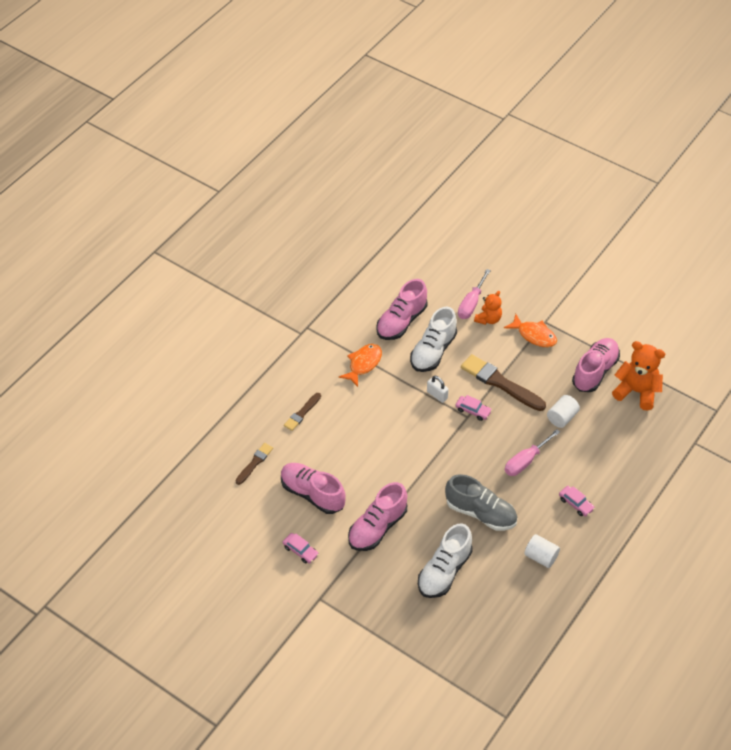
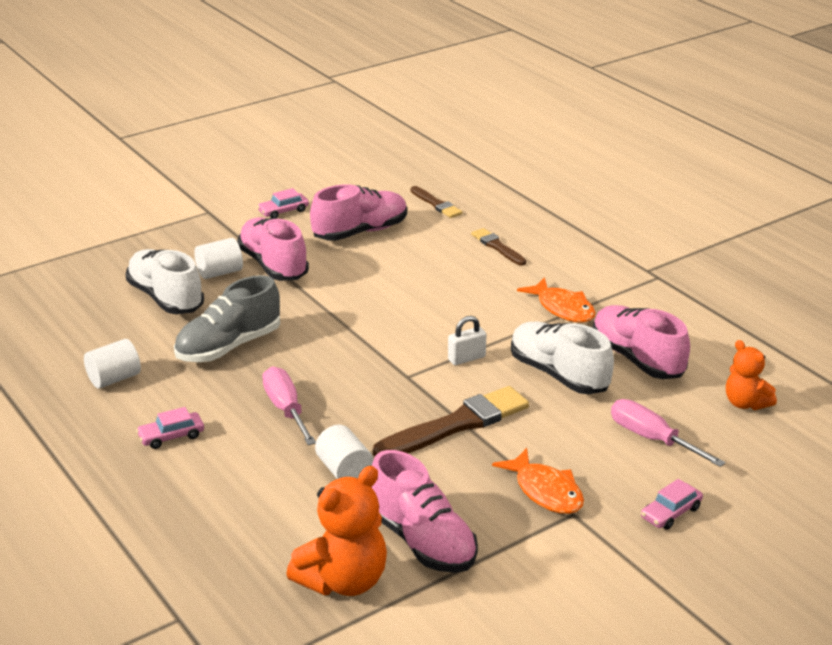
camera: 110 degrees right, 20 degrees down
pink car [455,395,492,421] -> pink car moved to [641,479,703,530]
orange teddy bear [474,291,502,325] -> orange teddy bear moved to [726,340,777,410]
orange fish [504,314,557,347] -> orange fish turned 90 degrees counterclockwise [492,448,584,514]
none -> white cylinder [194,238,243,279]

